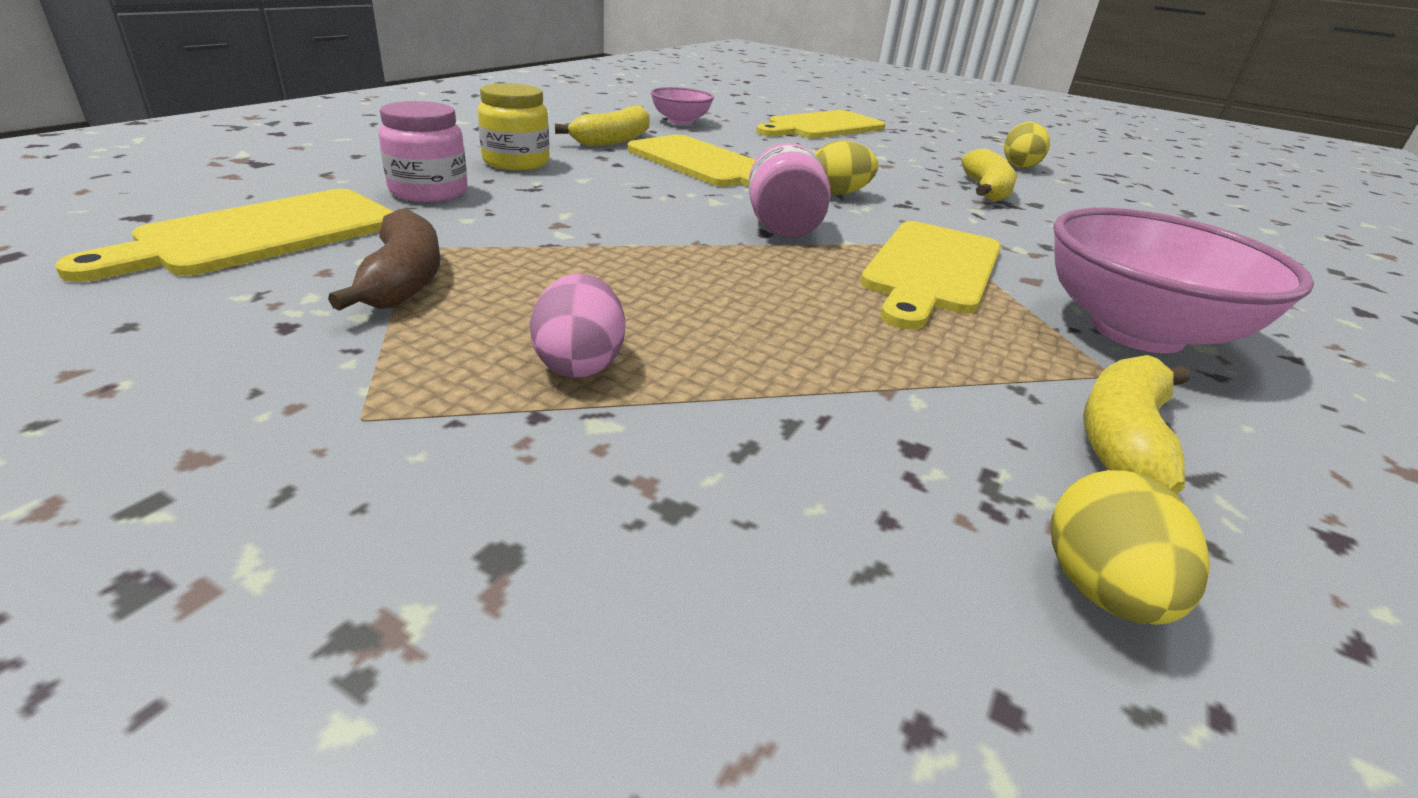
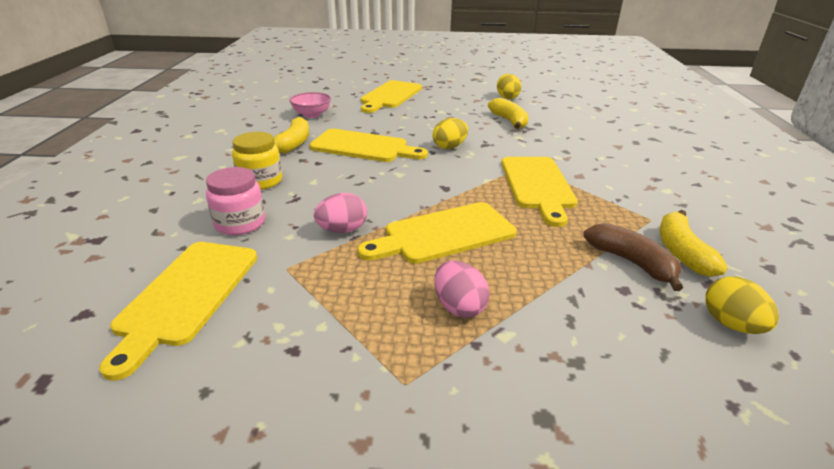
camera: 25 degrees left, 0 degrees up
brown banana [328,208,440,311] -> brown banana moved to [583,223,683,291]
pink jar [748,143,831,238] -> none
pink bowl [1053,208,1314,353] -> none
none -> pink egg [314,193,367,233]
none -> yellow cutting board [357,202,517,264]

